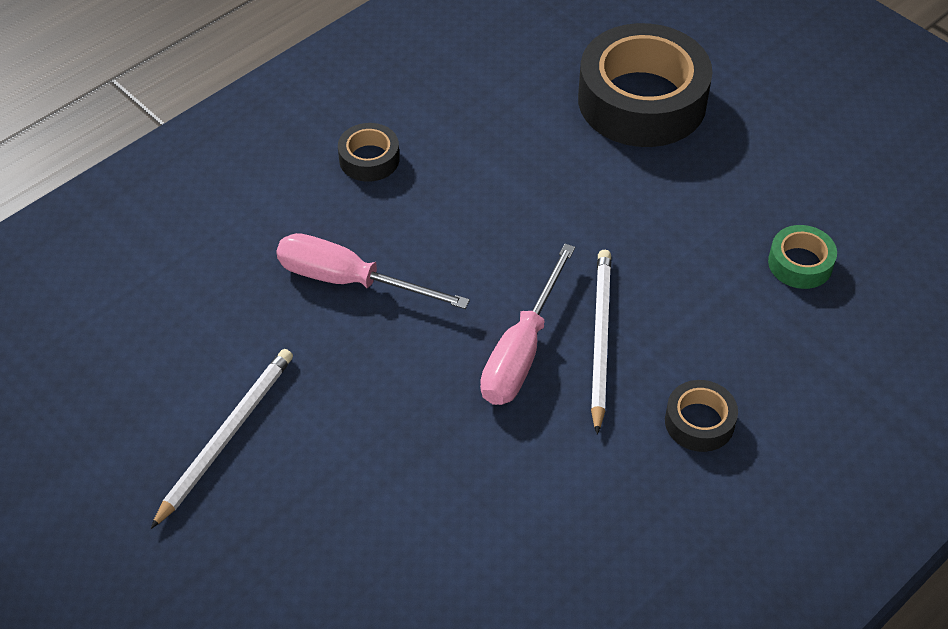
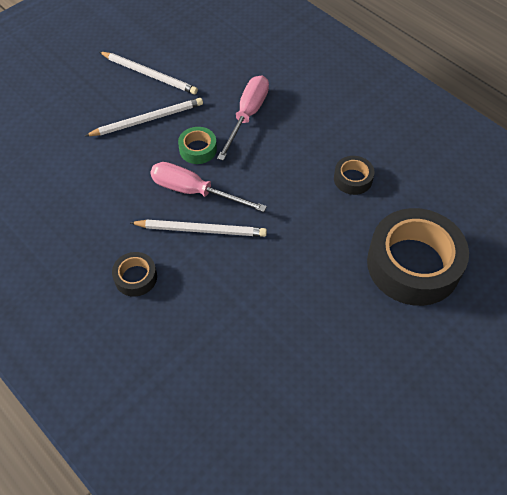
camera: 90 degrees right, 5 degrees up
black tape [338,123,400,182] -> black tape moved to [334,156,375,195]
green tape [768,225,837,289] -> green tape moved to [178,127,217,164]
none -> white pencil [85,98,203,136]

